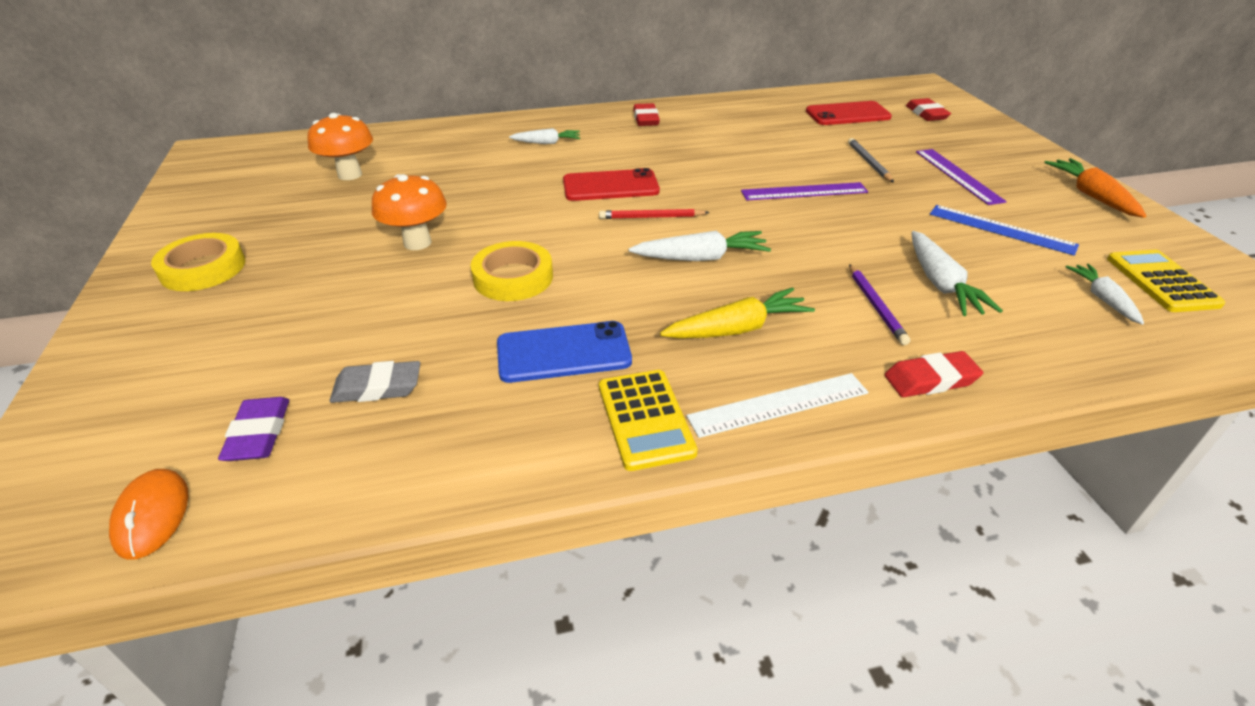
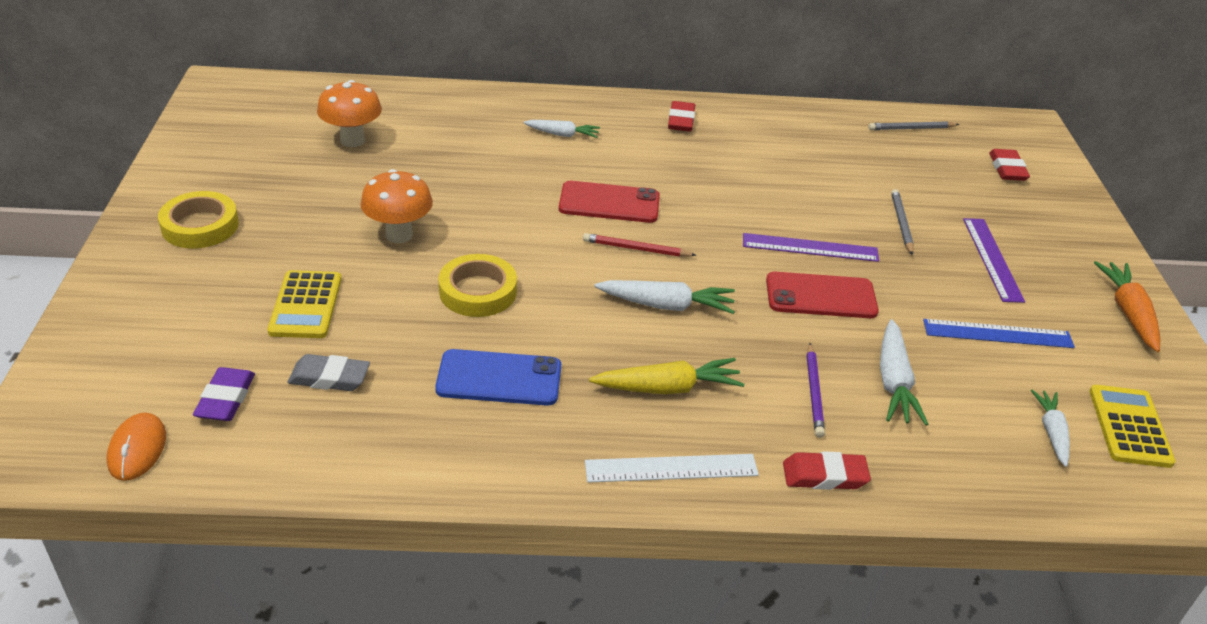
camera: 10 degrees right, 0 degrees up
yellow calculator [599,370,698,471] -> yellow calculator moved to [267,270,342,338]
red phone [806,101,892,125] -> red phone moved to [766,272,879,318]
blue ruler [930,205,1079,256] -> blue ruler turned 45 degrees counterclockwise [923,319,1075,348]
none -> grey pencil [868,121,960,130]

